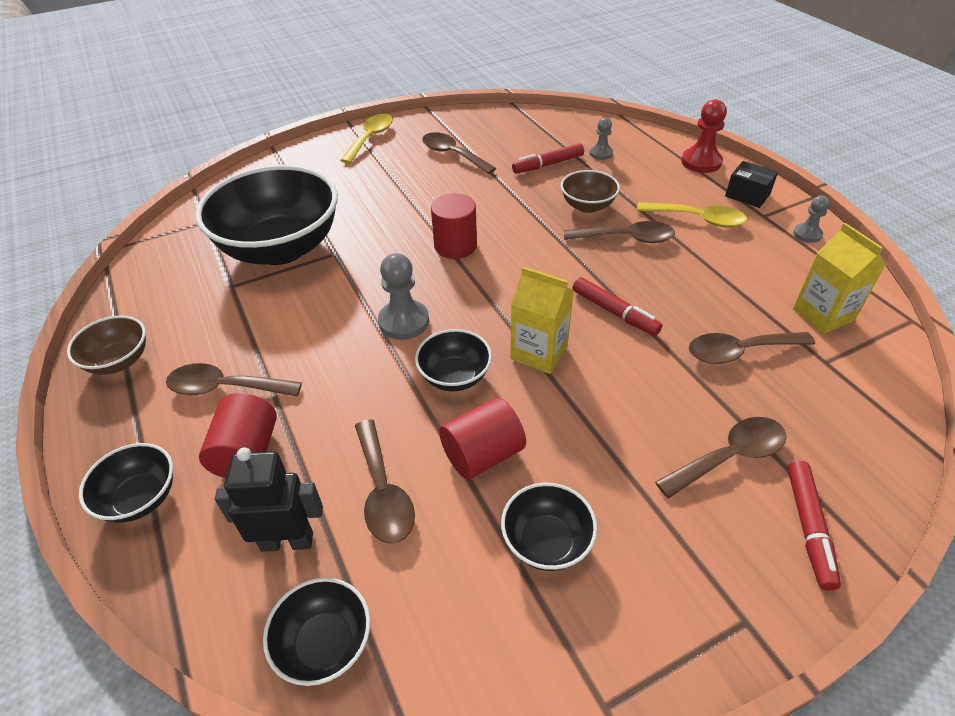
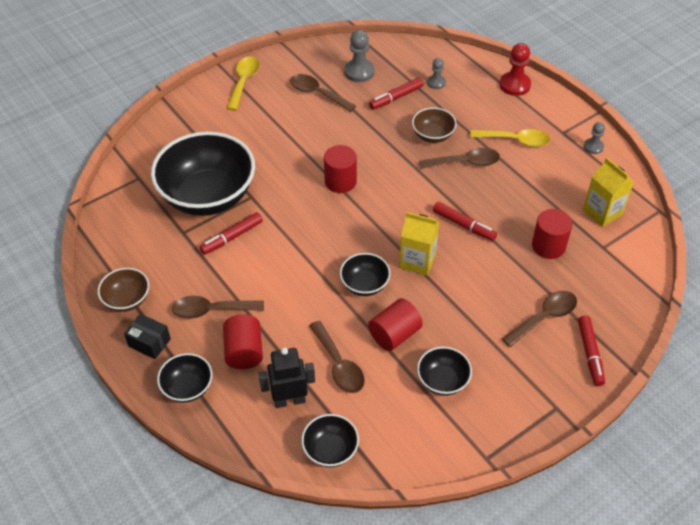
camera: 10 degrees left, 5 degrees up
grey pawn [378,253,429,340] -> grey pawn moved to [344,30,375,82]
brown spoon [689,332,815,364] -> red cylinder [532,209,573,259]
black box [725,161,778,208] -> black box moved to [124,314,171,359]
none -> red marker [200,212,263,255]

